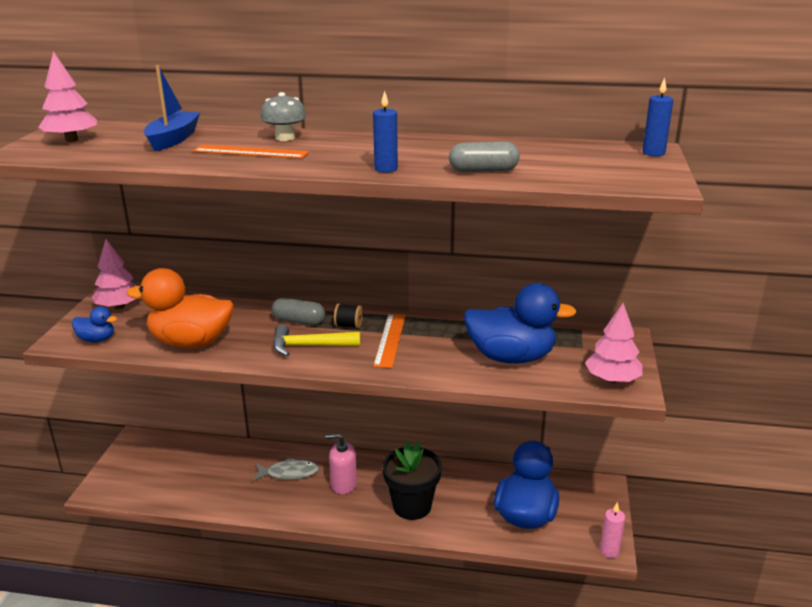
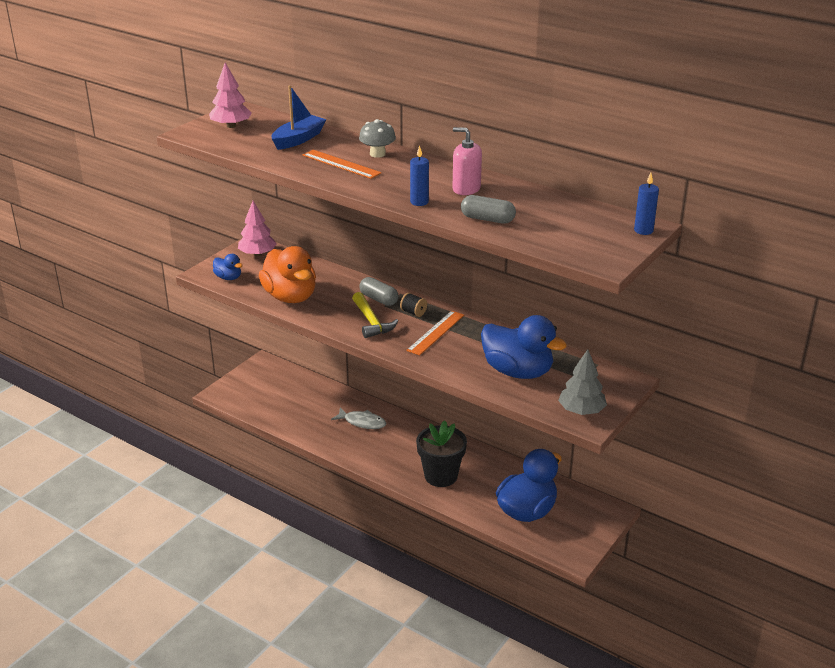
camera: 25 degrees right, 5 degrees up
orange duck [127,268,234,348] -> orange duck turned 150 degrees counterclockwise [259,246,316,303]
yellow hammer [273,325,360,356] -> yellow hammer turned 135 degrees counterclockwise [352,292,398,338]
pink soap dispenser [325,433,357,494] -> pink soap dispenser moved to [453,127,482,195]
pink tree [585,303,643,383] -> grey tree [558,349,607,415]
pink candle [600,502,625,558] -> none

